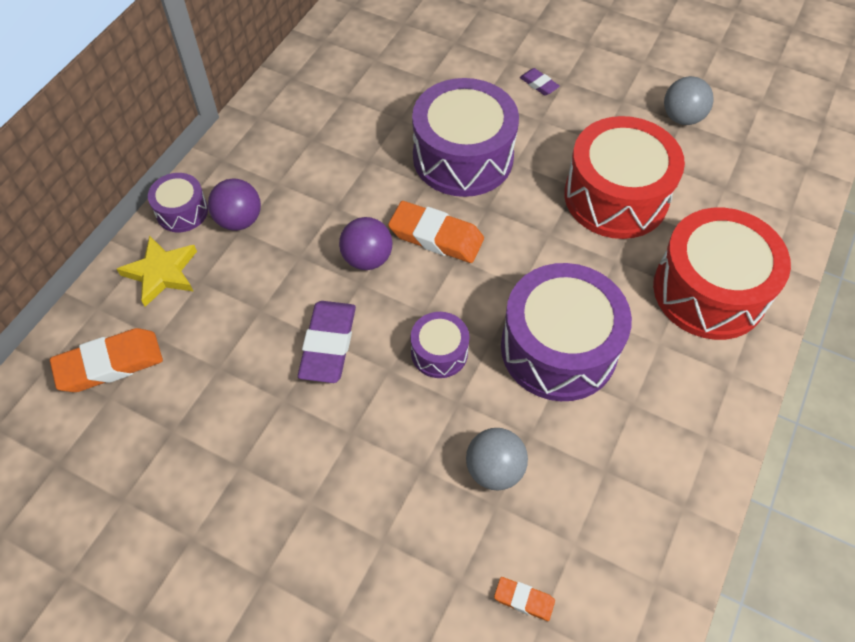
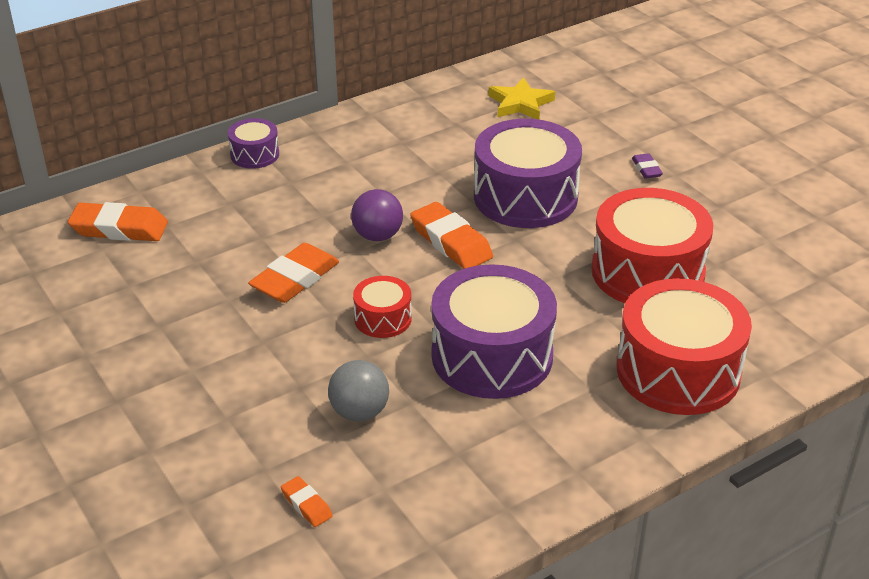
camera: 30 degrees right, 20 degrees down
yellow star [117,235,197,307] -> yellow star moved to [489,77,555,120]
purple ball [208,178,261,231] -> none
purple eraser [298,301,356,383] -> orange eraser [248,243,339,303]
purple drum [411,312,469,378] -> red drum [353,276,412,338]
grey ball [664,76,713,125] -> none

